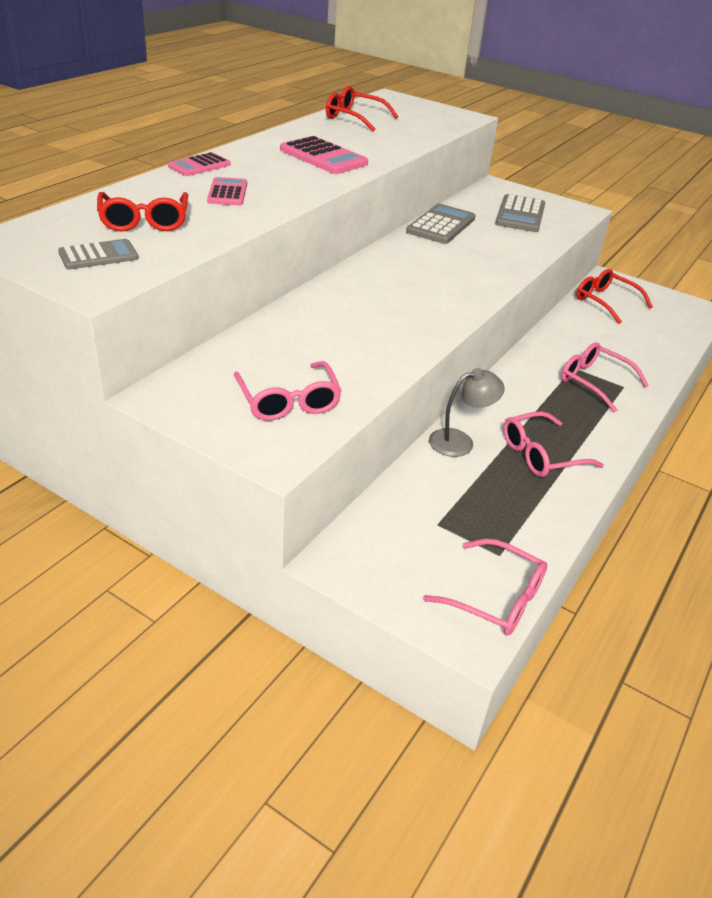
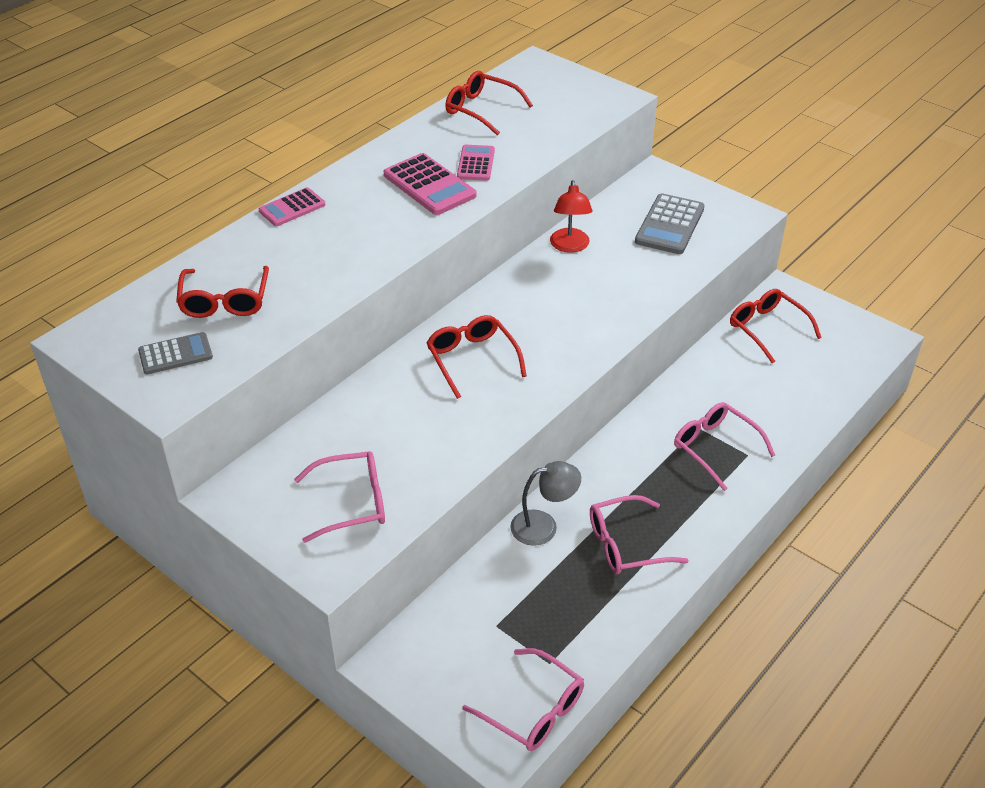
camera: 10 degrees right, 5 degrees up
pink calculator [207,177,247,206] -> pink calculator moved to [457,145,495,181]
pink glasses [234,361,342,421] -> pink glasses turned 90 degrees counterclockwise [294,451,385,543]
grey calculator [406,204,475,244] -> red lamp [550,180,592,253]
none -> red glasses [427,315,527,399]

